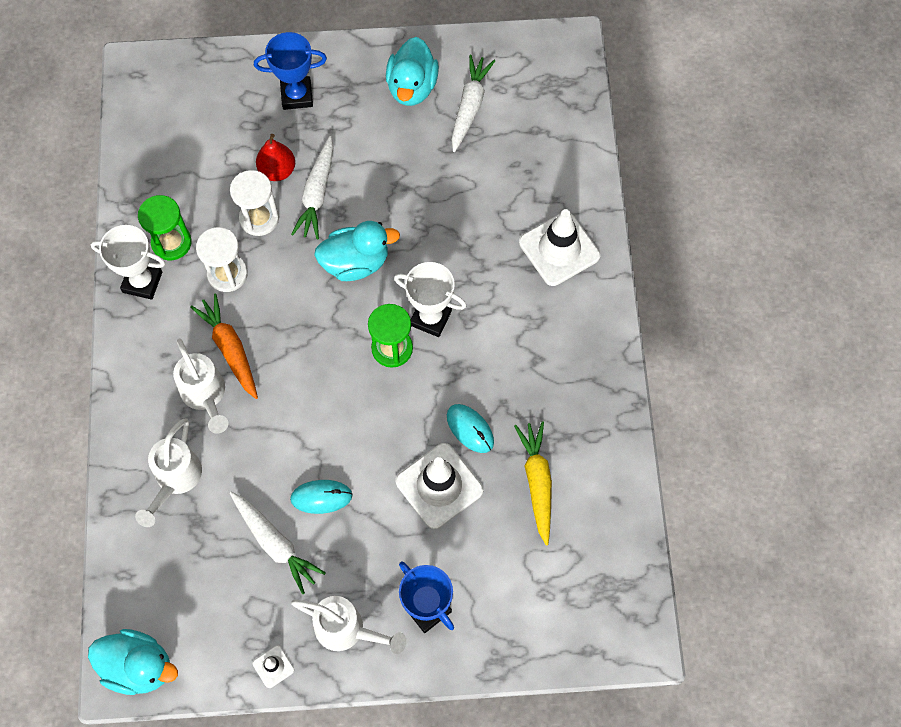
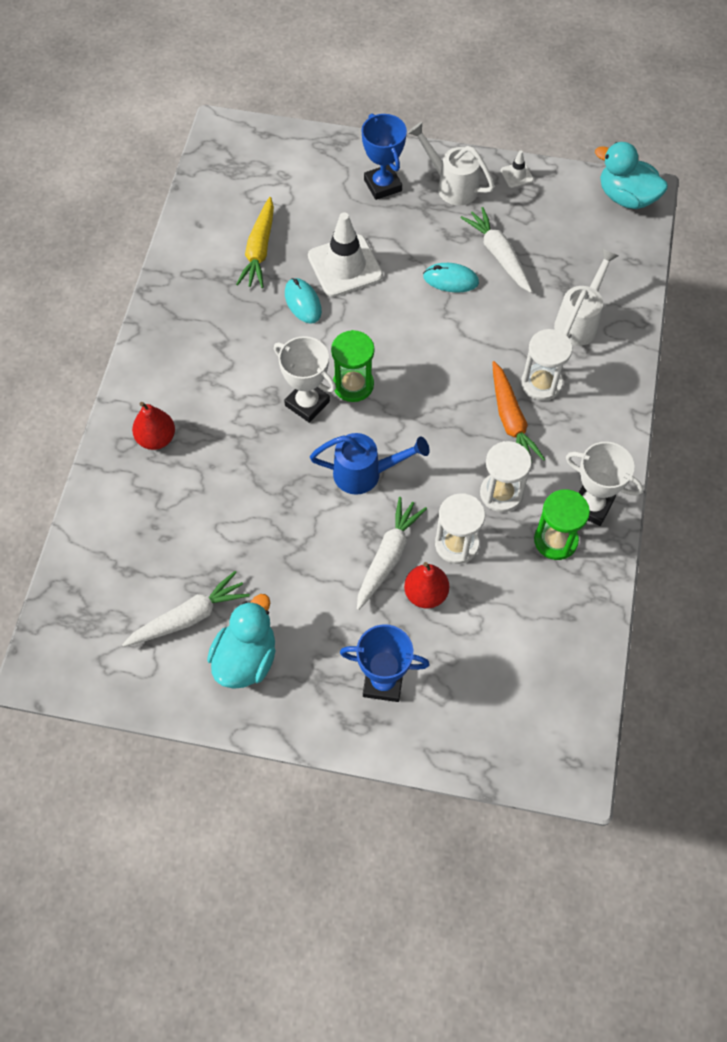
camera: 165 degrees left, 5 degrees down
white watering can [173,339,228,434] -> white hourglass [521,329,572,401]
turquoise duck [314,221,400,281] -> blue watering can [310,433,430,495]
white carrot [452,55,495,152] -> white carrot turned 150 degrees counterclockwise [122,571,250,647]
white traffic cone [519,209,600,286] -> red pear [132,402,175,450]

